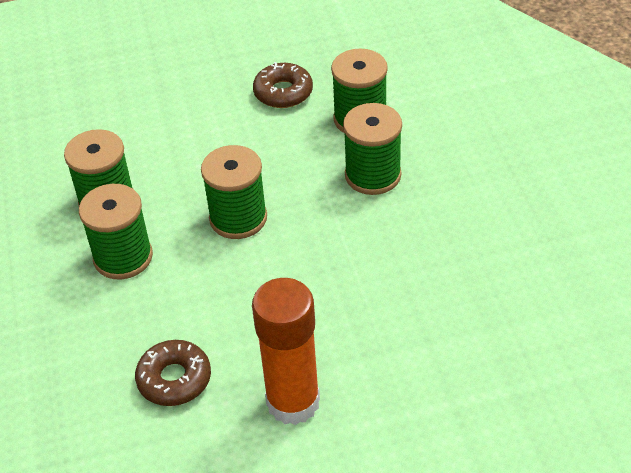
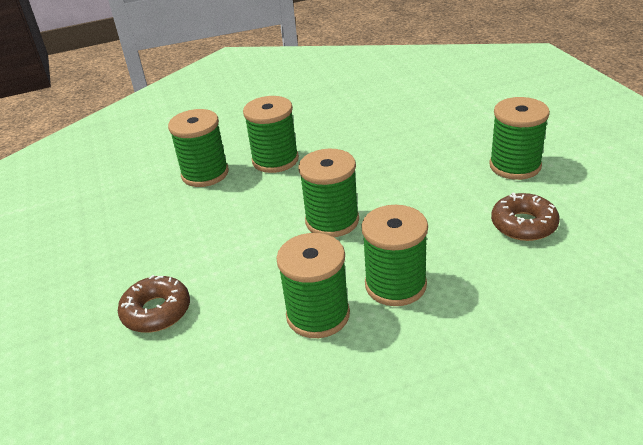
camera: 95 degrees left, 10 degrees down
orange glue stick [252,278,320,425] -> green spool [489,97,550,180]
brown donut [253,62,313,108] -> brown donut moved to [118,275,190,333]

